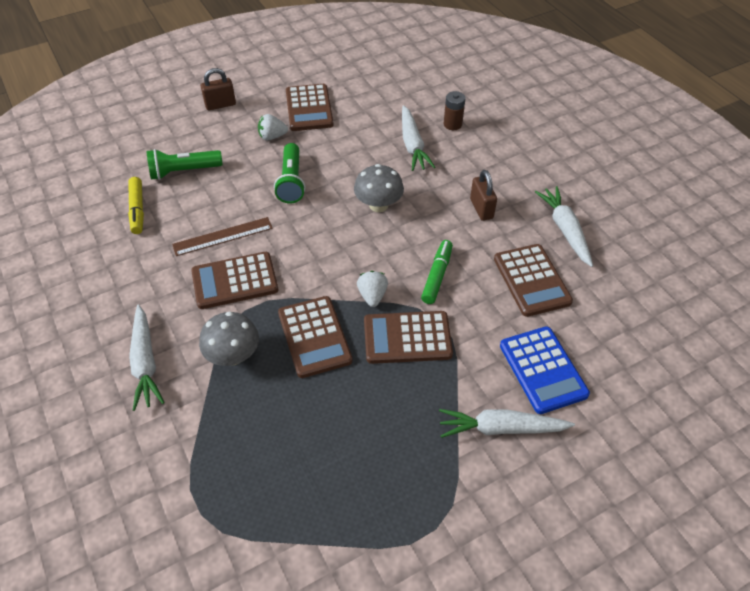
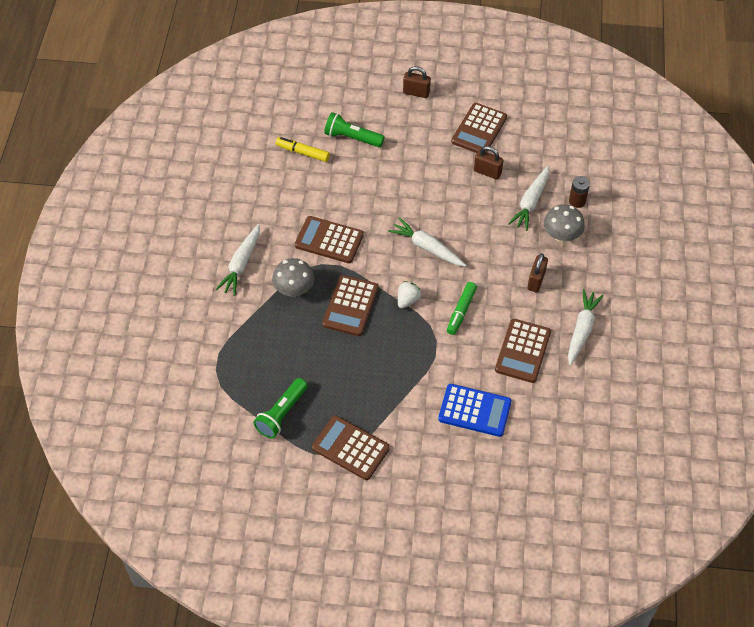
camera: 35 degrees right, 5 degrees up
yellow marker [128,177,144,234] -> yellow marker turned 90 degrees clockwise [276,137,330,162]
brown ruler [172,217,273,256] -> none
white strawberry [258,114,288,141] -> none
green flashlight [274,143,305,204] -> green flashlight moved to [253,378,308,439]
grey mushroom [354,164,404,212] -> grey mushroom moved to [544,205,585,242]
brown calculator [364,311,453,364] -> brown calculator moved to [312,415,390,480]
green marker [421,240,453,304] -> green marker turned 150 degrees clockwise [447,282,477,335]
white carrot [439,409,575,438] -> white carrot moved to [388,218,467,267]
blue calculator [500,326,590,414] -> blue calculator turned 90 degrees counterclockwise [438,384,511,437]
none -> brown padlock [474,146,503,180]

